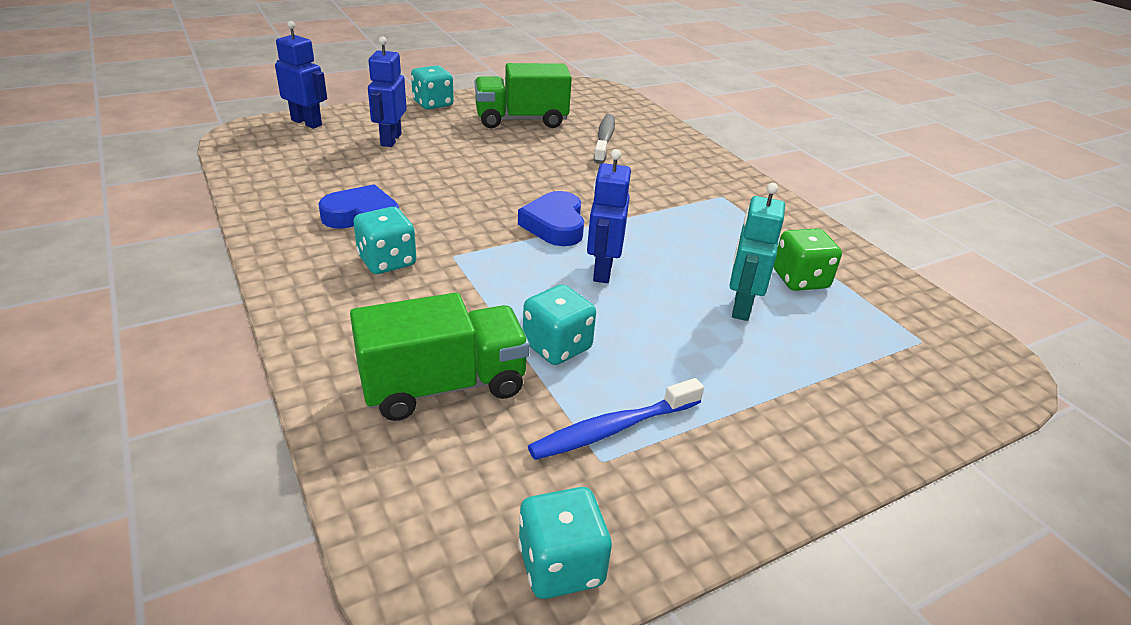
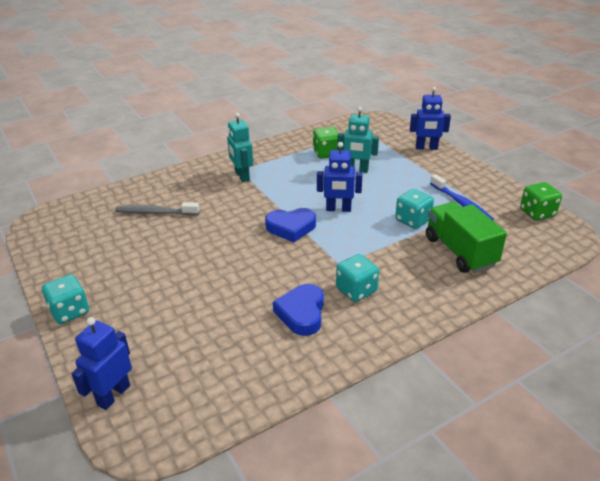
camera: 90 degrees left, 0 degrees up
blue robot [368,36,407,147] -> blue robot moved to [410,87,451,150]
green truck [475,63,572,128] -> none
turquoise dice [518,487,612,599] -> green dice [520,182,562,220]
none -> turquoise robot [227,113,253,182]

